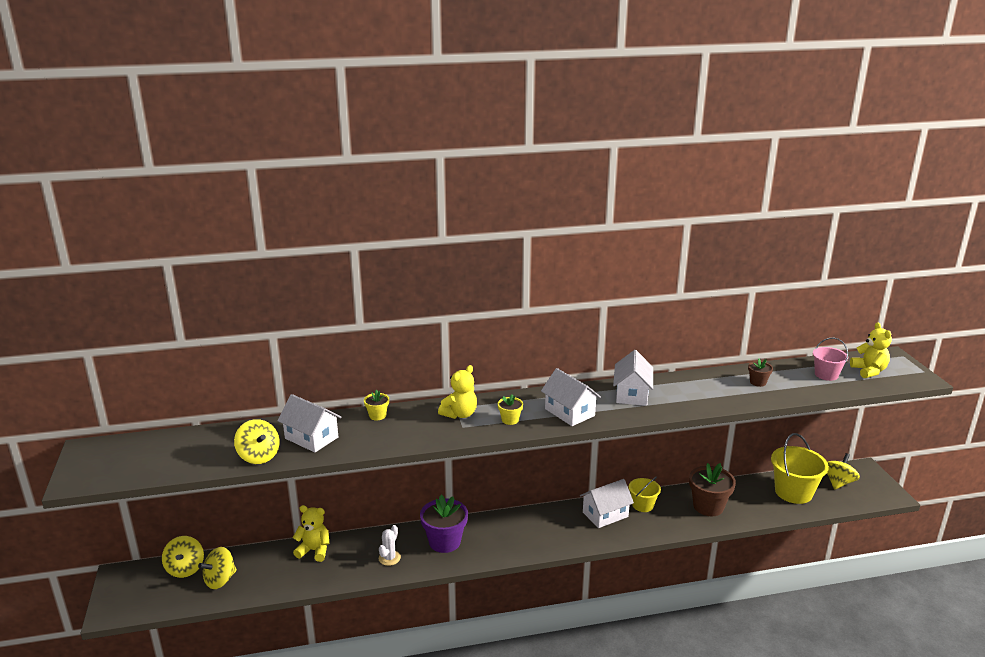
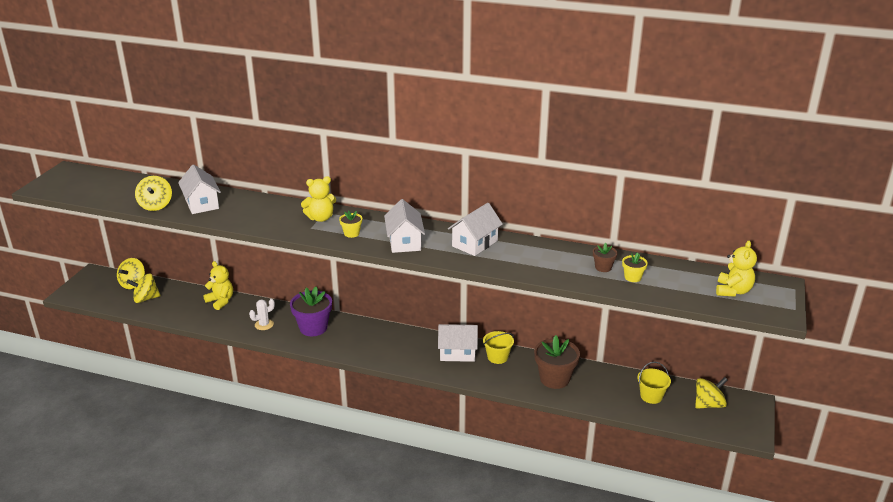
camera: 30 degrees right, 5 degrees up
yellow flower pot [364,390,389,421] -> yellow flower pot moved to [622,252,648,282]
yellow bucket [771,433,829,504] -> yellow bucket [637,362,671,404], size x0.58
pink bucket [813,338,848,381] -> none

